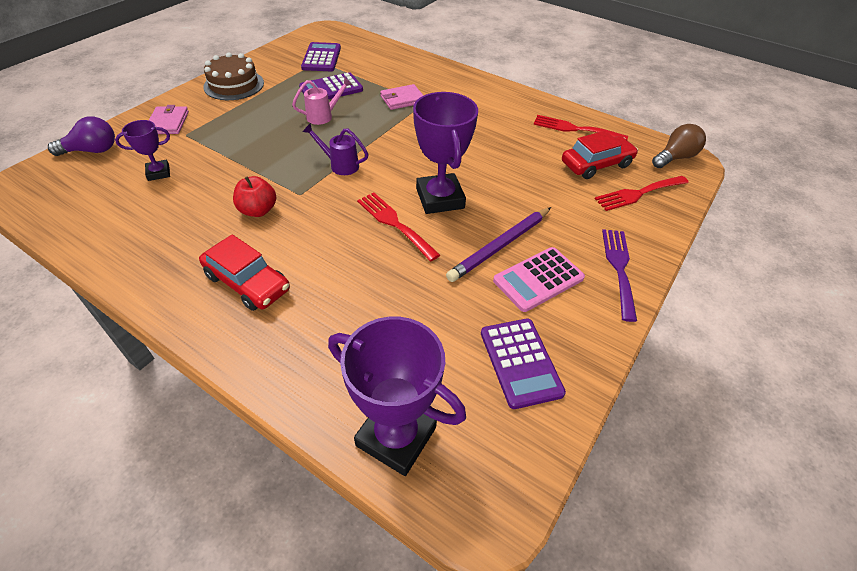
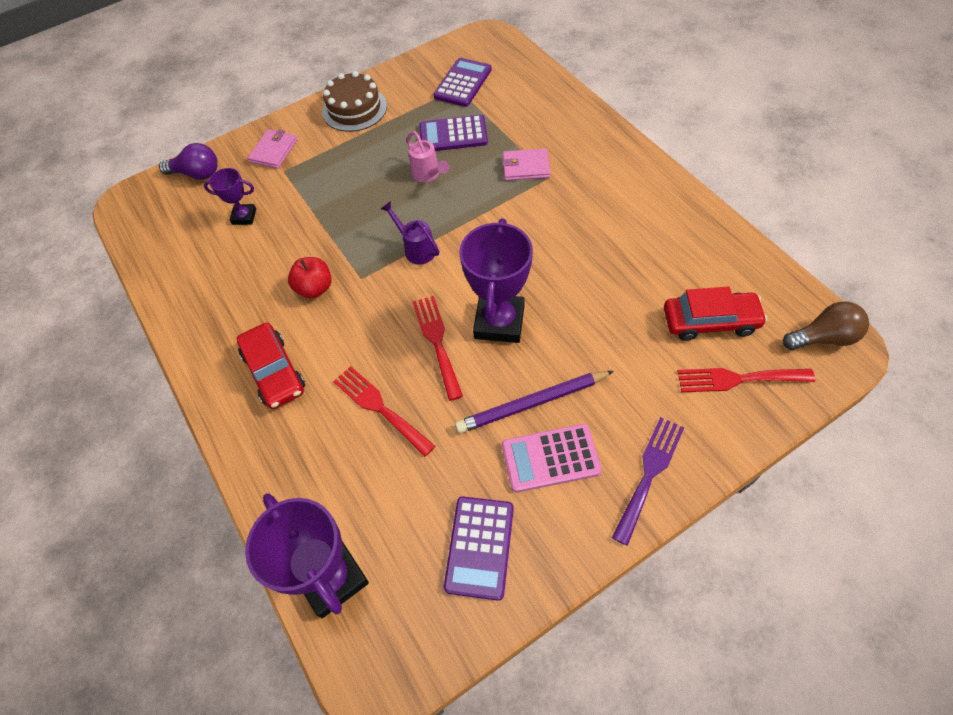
camera: 30 degrees right, 10 degrees up
pink watering can [292,77,352,125] -> pink watering can turned 60 degrees clockwise [407,131,449,182]
red fork [534,115,628,140] -> red fork moved to [333,366,435,457]

